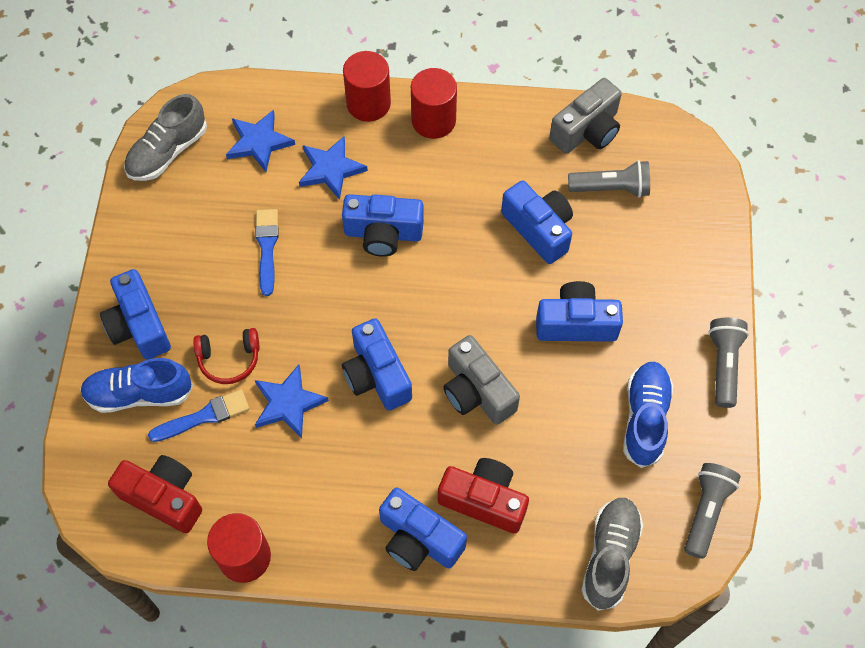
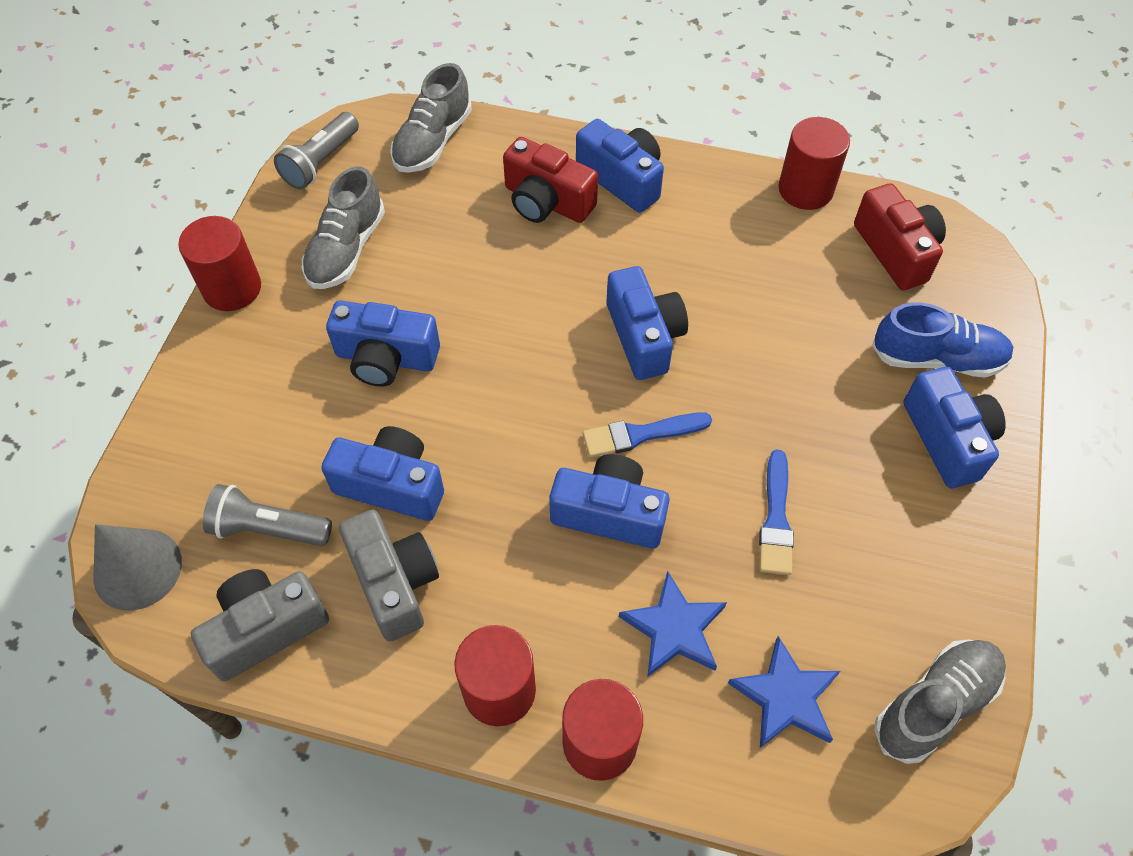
camera: 170 degrees left, 5 degrees down
red camera [108,455,202,533] -> red camera turned 150 degrees counterclockwise [854,183,946,290]
blue brush [148,389,249,442] -> blue brush moved to [583,412,712,457]
red headphones [193,328,260,384] -> none
blue star [255,365,329,438] -> none
grey camera [444,335,520,425] -> grey camera moved to [339,510,439,641]
blue camera [501,180,573,264] -> blue camera turned 135 degrees clockwise [321,426,444,521]
blue shoe [623,362,674,468] -> grey shoe [302,166,385,289]
grey flashlight [708,318,749,408] -> red cylinder [178,216,261,311]
none -> grey cone [93,524,182,611]

